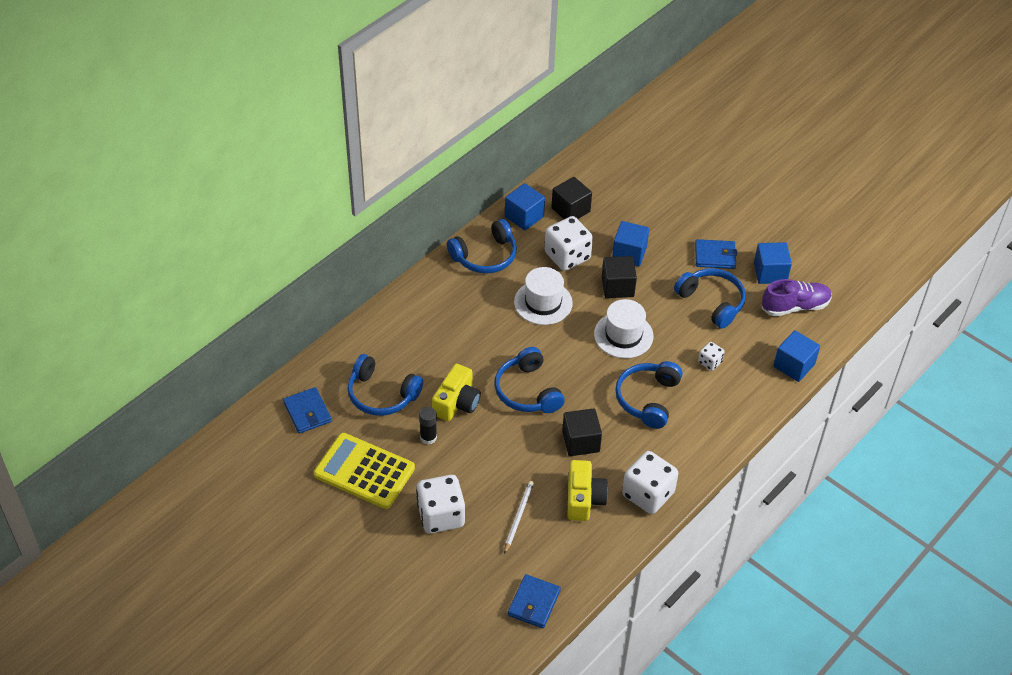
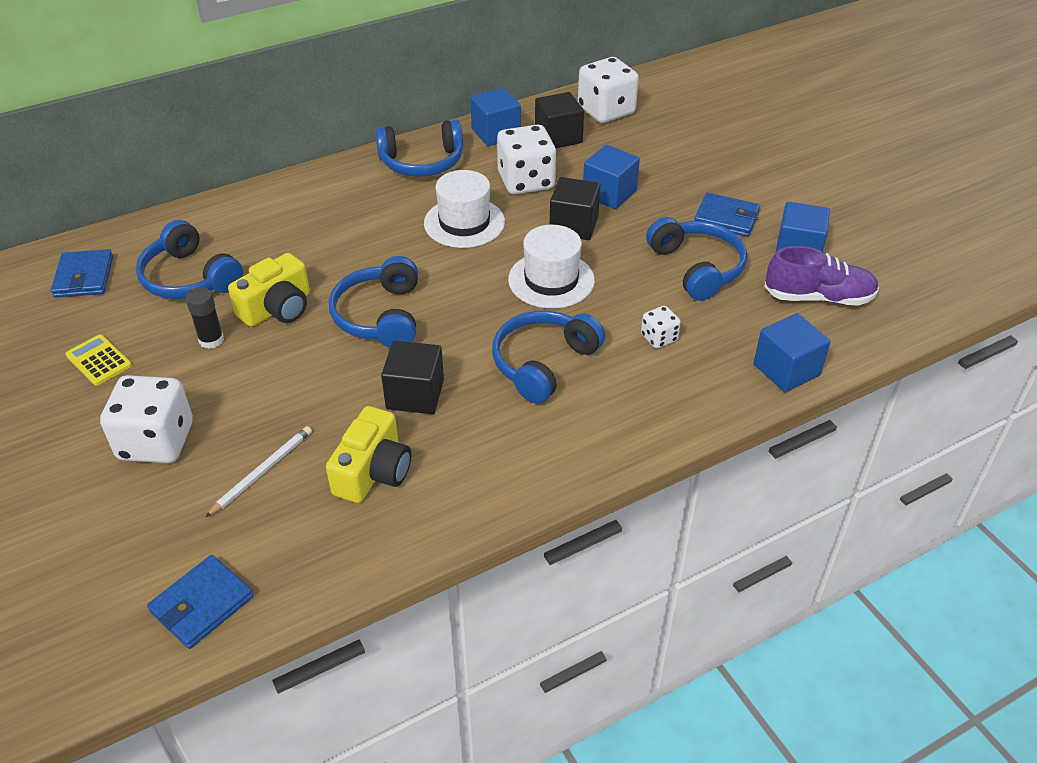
camera: 20 degrees right, 5 degrees down
yellow calculator [314,433,415,509] -> yellow calculator [66,334,132,386], size x0.48
white dice [622,451,678,514] -> white dice moved to [578,57,639,123]

